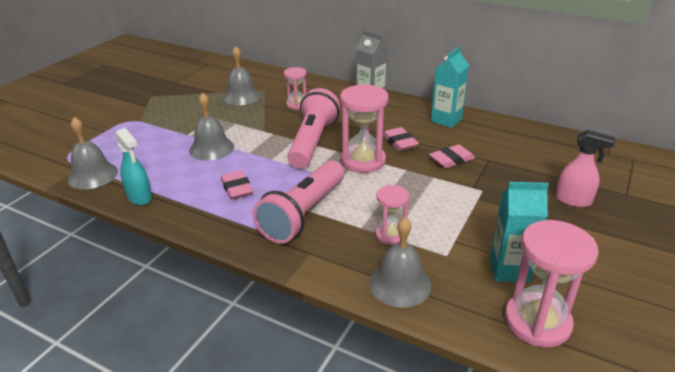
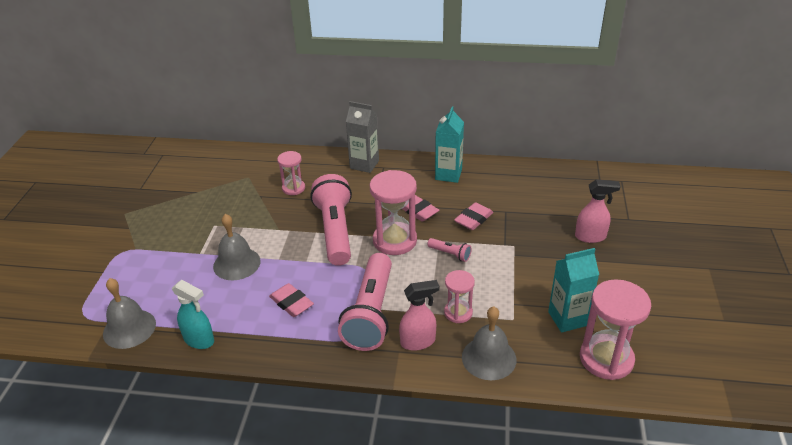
camera: 20 degrees left, 5 degrees up
grey bell [223,46,261,105] -> none
none -> pink spray bottle [399,280,439,351]
none -> pink flashlight [427,238,472,262]

